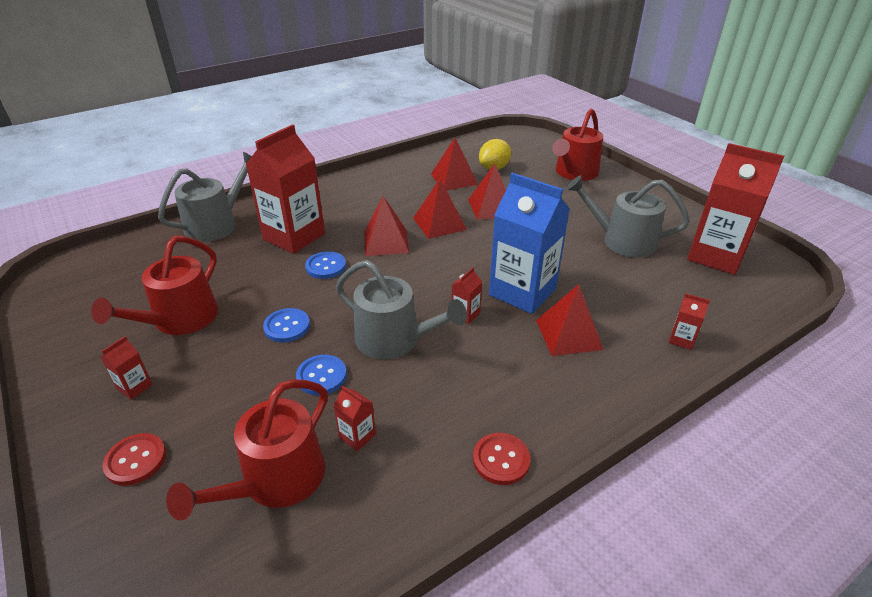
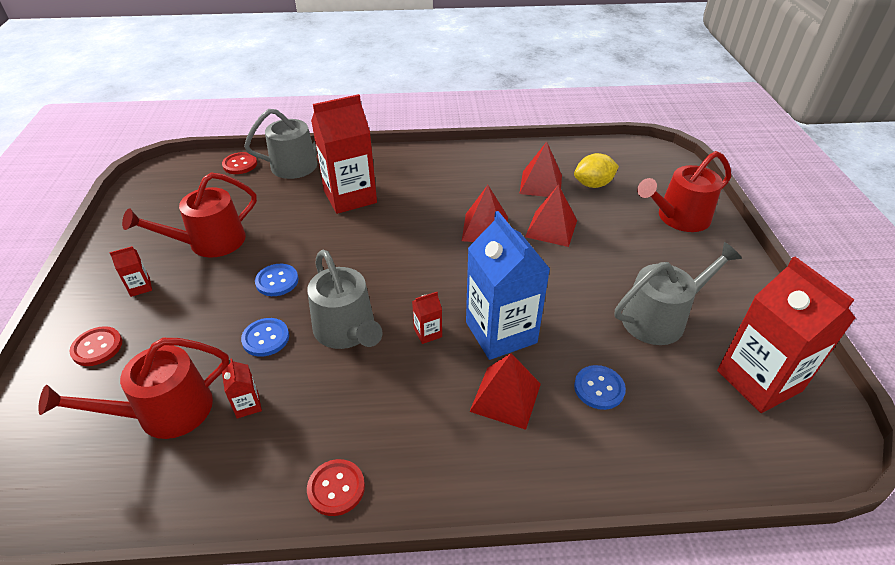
camera: 30 degrees right, 5 degrees up
blue button [305,251,346,279] -> blue button moved to [574,365,626,410]
red pyramid [364,196,409,256] -> none
grey watering can [566,175,690,258] -> grey watering can turned 105 degrees clockwise [615,242,742,345]
red carton [669,293,710,350] -> none
none -> red button [222,152,257,174]

